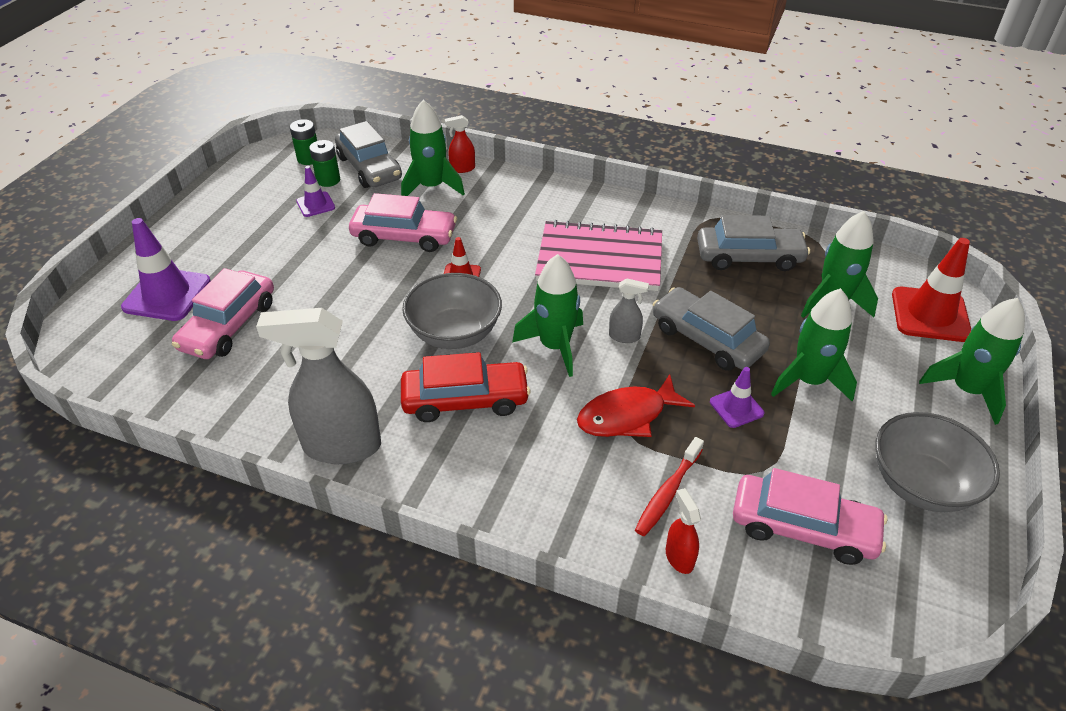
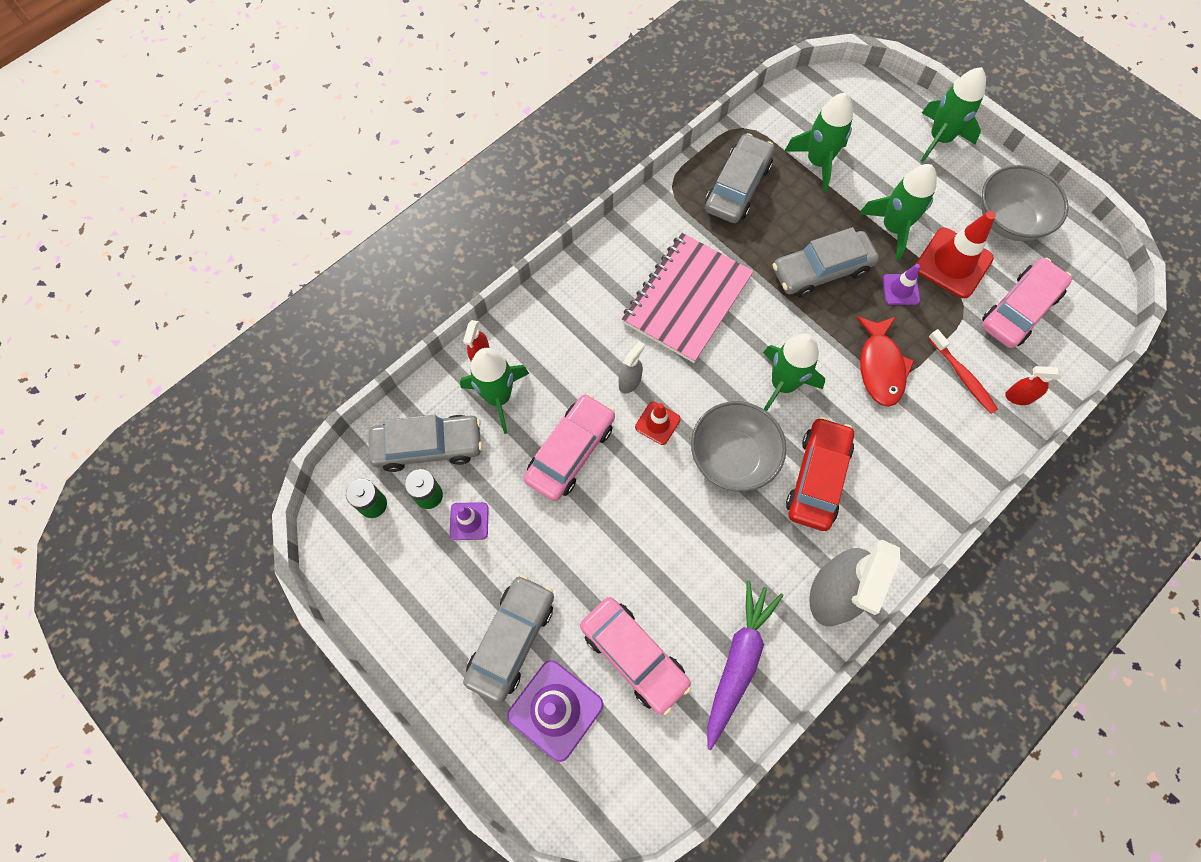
camera: 65 degrees left, 25 degrees up
grey spray bottle [609,278,649,343] -> grey spray bottle moved to [619,341,645,394]
red traffic cone [892,238,971,342] -> red traffic cone moved to [916,211,996,298]
none -> grey car [463,575,554,703]
none -> purple carrot [707,581,784,750]

